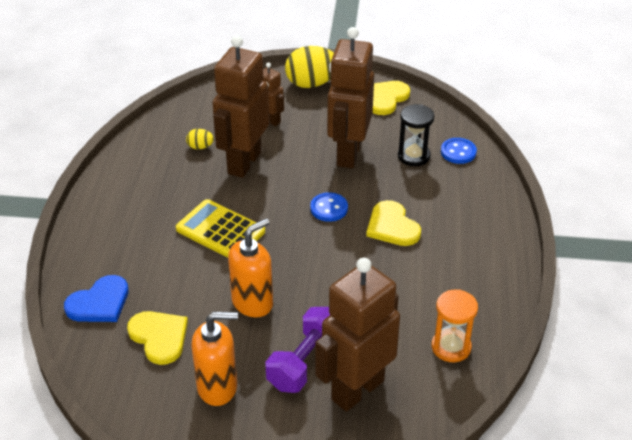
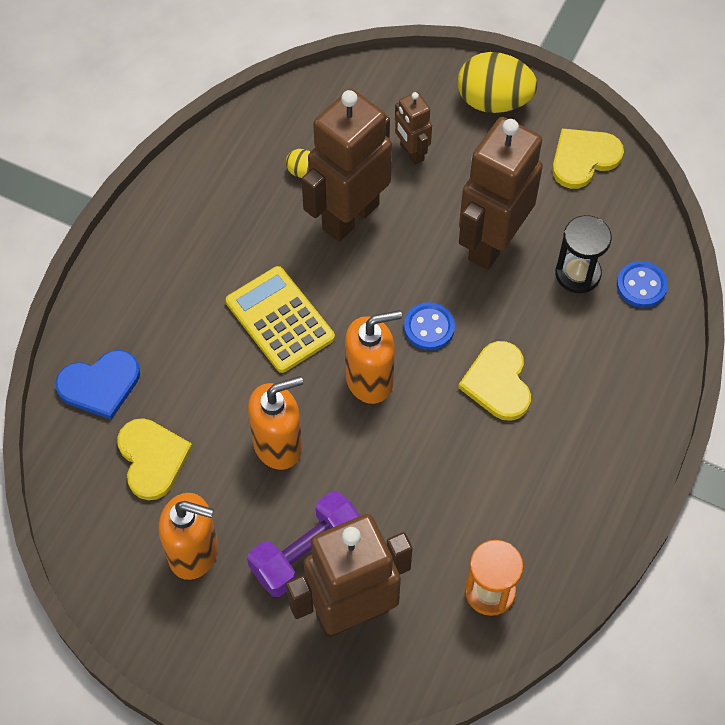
camera: 20 degrees right, 20 degrees up
none -> orange soap dispenser [345,310,402,404]

